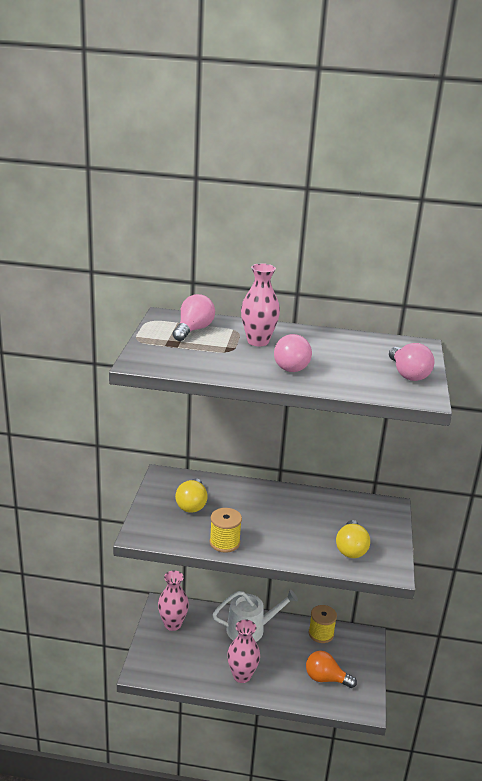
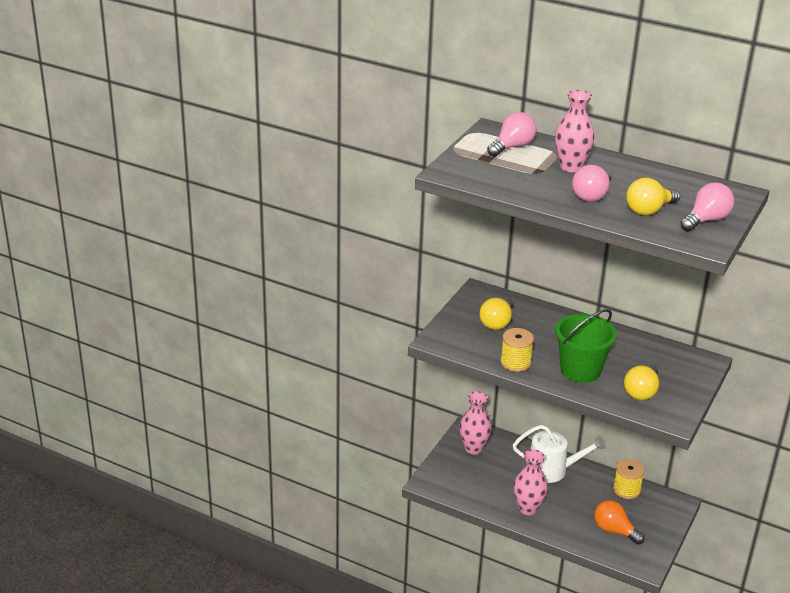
camera: 20 degrees right, 5 degrees up
pink light bulb [389,343,435,381] -> pink light bulb turned 135 degrees counterclockwise [680,182,734,231]
none -> green bucket [555,309,617,383]
none -> yellow light bulb [626,178,680,216]

